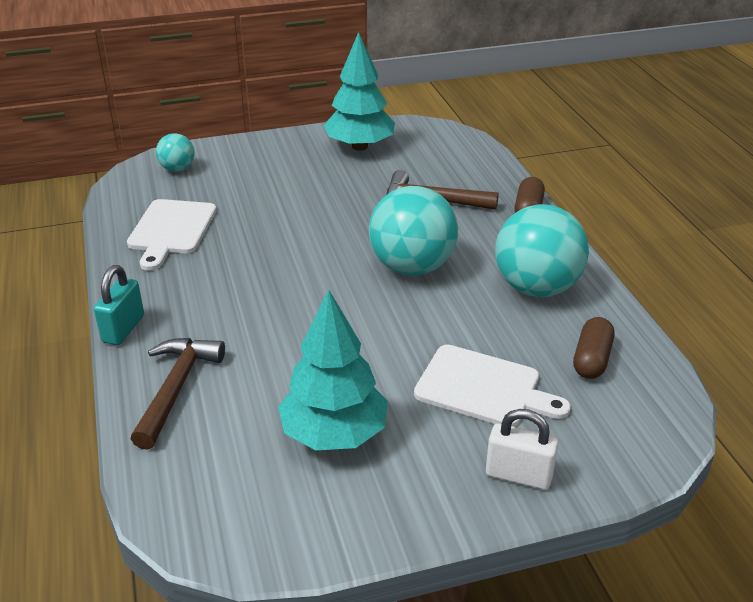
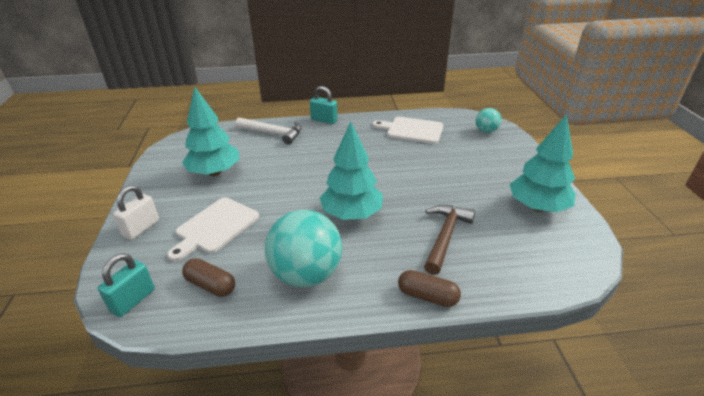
camera: 100 degrees right, 0 degrees up
brown hammer [131,338,225,450] -> white hammer [236,117,302,145]
turquoise ball [369,186,458,276] -> turquoise tree [320,121,383,220]
none -> turquoise padlock [98,253,155,317]

